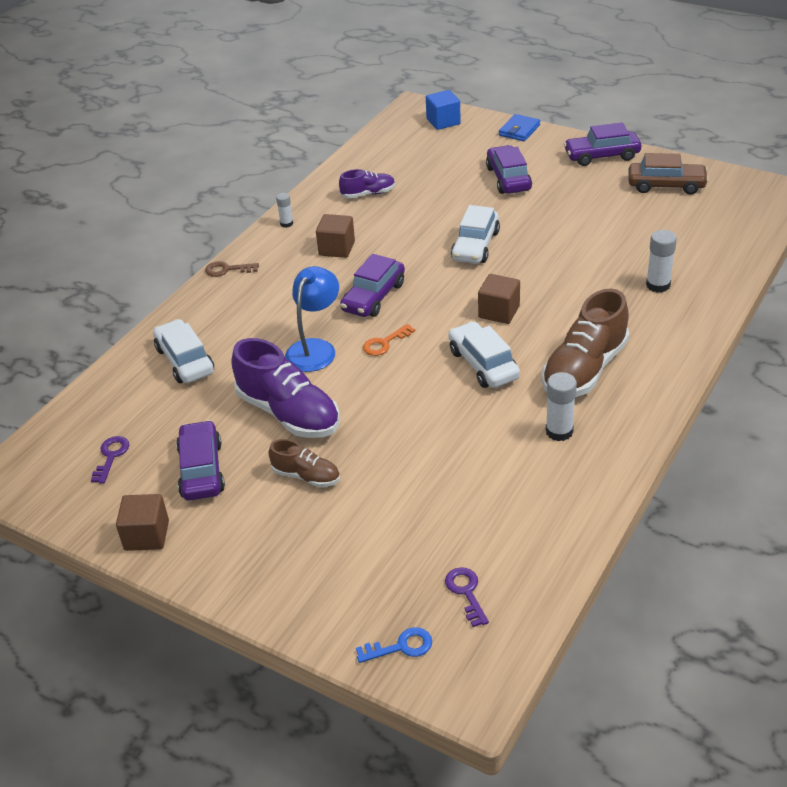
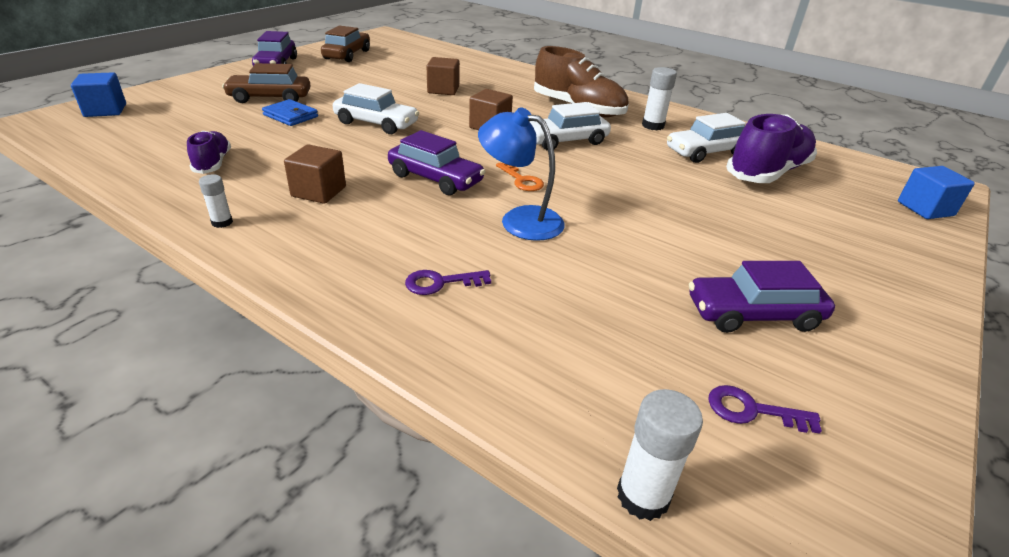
camera: 90 degrees left, 5 degrees down
brown cube [116,494,169,551] -> brown cube moved to [427,57,459,95]
white car [153,319,214,383] -> white car moved to [667,113,746,163]
brown key [205,261,259,277] -> none
purple shoe [231,338,340,438] -> purple shoe moved to [726,114,817,183]
brown shoe [269,439,340,487] -> none
blue key [356,627,432,663] -> blue cube [898,166,975,219]
purple key [445,567,489,627] -> purple key moved to [405,270,491,295]
purple car [486,145,532,194] -> brown car [222,63,311,103]
blue wallet [499,114,540,141] -> blue wallet moved to [262,99,318,126]
white glue stick [646,230,677,293] -> white glue stick moved to [617,389,703,521]

